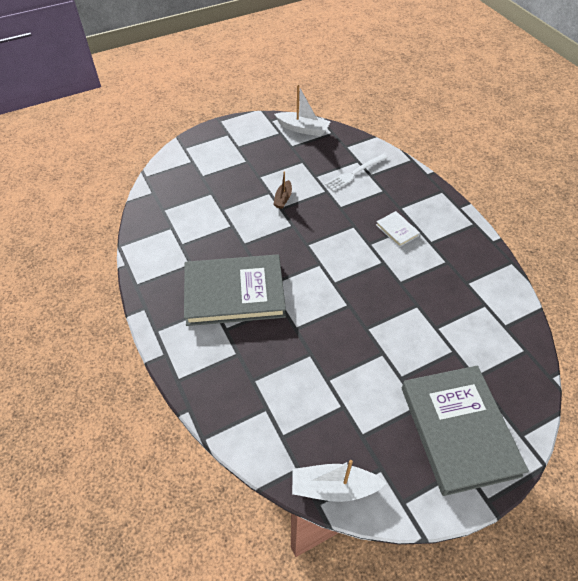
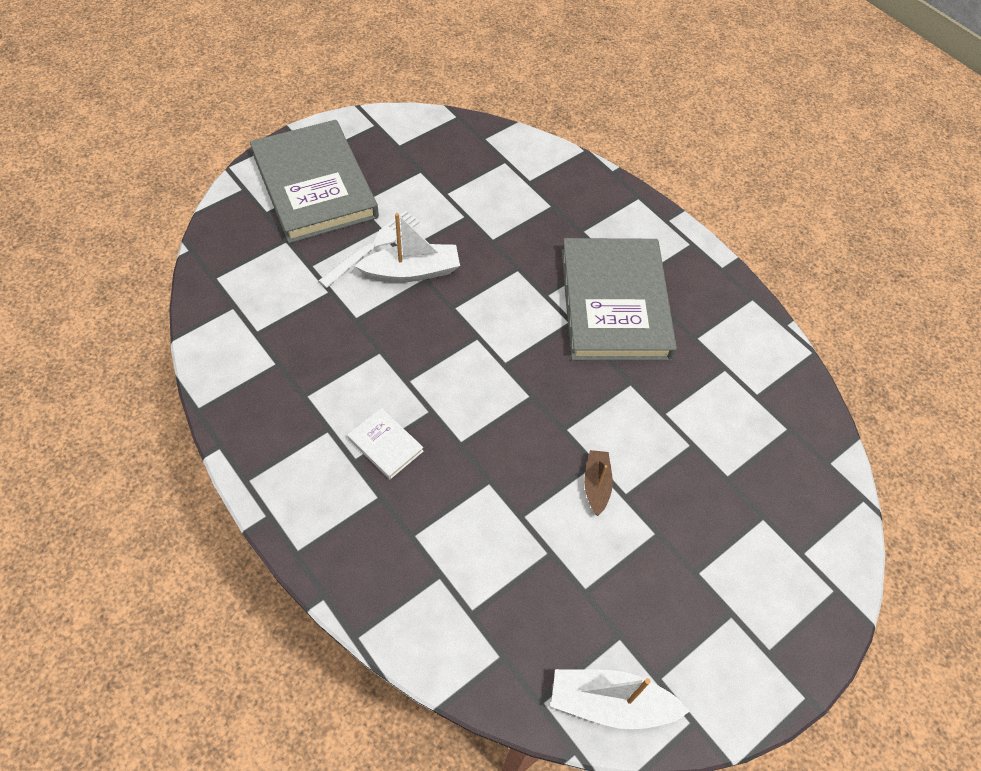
camera: 165 degrees right, 5 degrees up
grey book [184,254,286,326] -> grey book turned 75 degrees counterclockwise [561,238,677,361]
white boat [292,460,386,502] -> white boat moved to [355,213,460,282]
white fork [325,154,388,191] -> white fork moved to [318,210,420,288]

